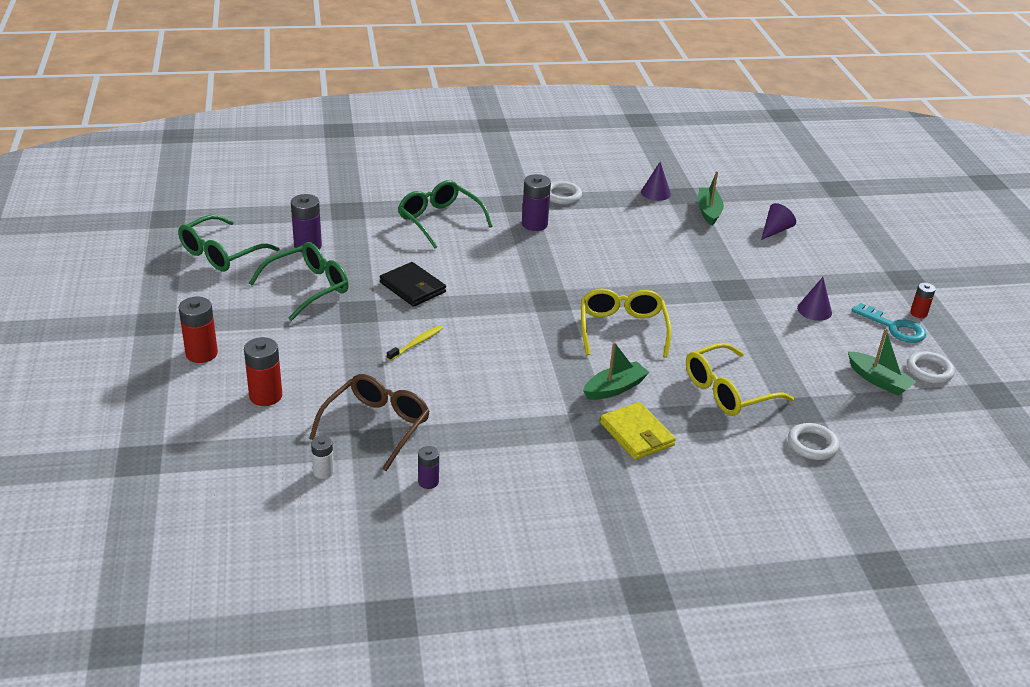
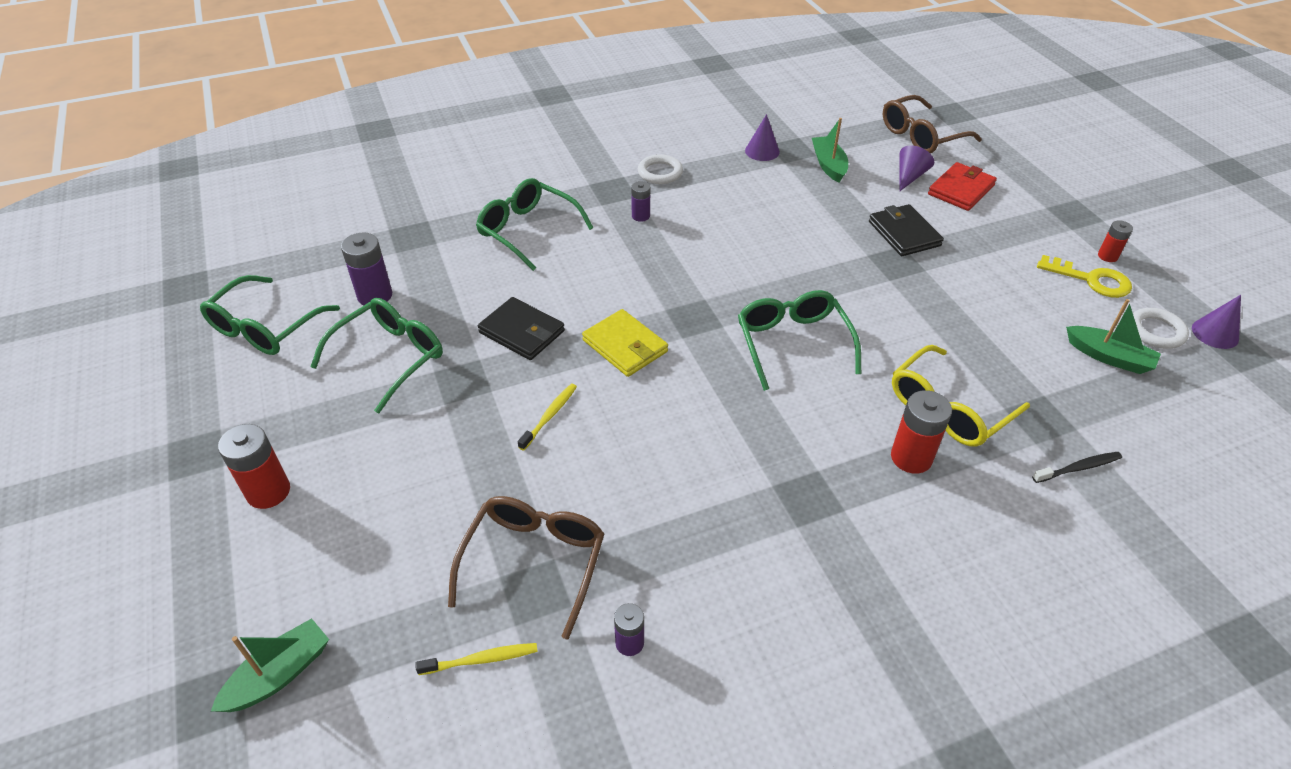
camera: 10 degrees left, 10 degrees up
red battery [244,337,282,406] -> red battery moved to [891,390,952,474]
white battery [311,436,334,479] -> yellow toothbrush [415,643,538,675]
purple battery [522,174,551,231] -> purple battery [631,181,650,222], size x0.59
yellow glasses [581,289,672,358] -> green glasses [738,290,861,391]
green boat [583,342,650,400] -> green boat moved to [211,618,329,712]
yellow wallet [600,402,676,460] -> yellow wallet moved to [582,309,668,377]
white ring [788,423,839,460] -> black toothbrush [1032,452,1122,483]
purple cone [797,277,832,321] -> purple cone moved to [1192,295,1241,349]
turquoise key [851,303,926,343] -> yellow key [1037,255,1132,298]
none -> black wallet [869,204,944,256]
none -> brown glasses [883,95,982,153]
none -> red wallet [928,162,997,211]

